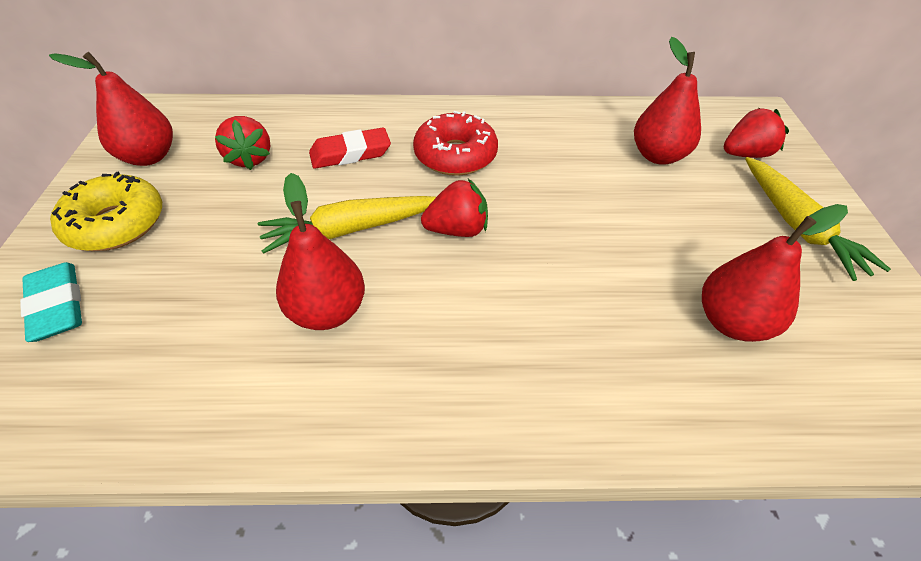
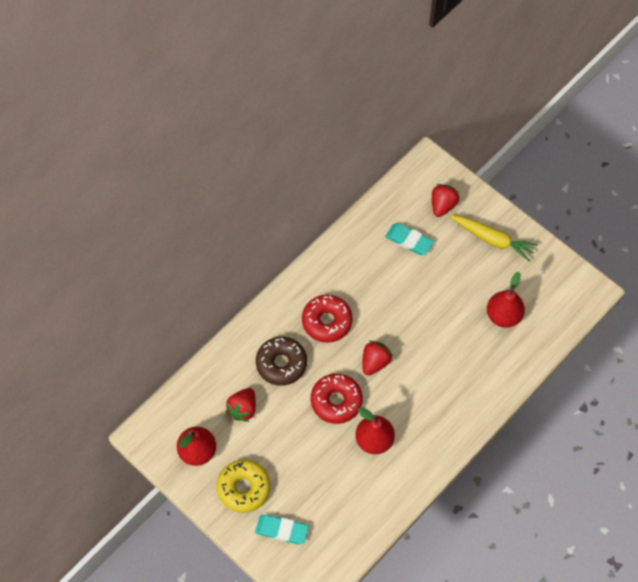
camera: 45 degrees left, 15 degrees up
red strawberry [215,116,270,170] -> red strawberry turned 90 degrees clockwise [226,388,256,422]
yellow carrot [258,196,436,254] -> red donut [311,374,363,424]
red eraser [309,128,391,169] -> brown donut [256,337,307,386]
red pear [634,37,701,165] -> turquoise eraser [385,223,434,255]

